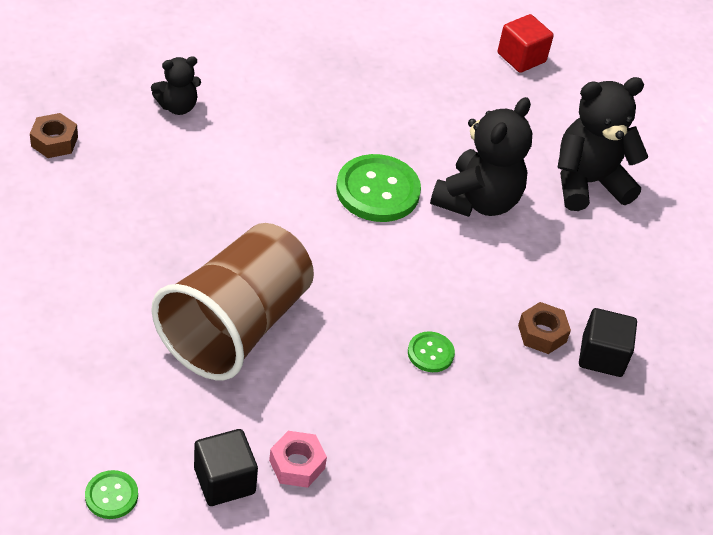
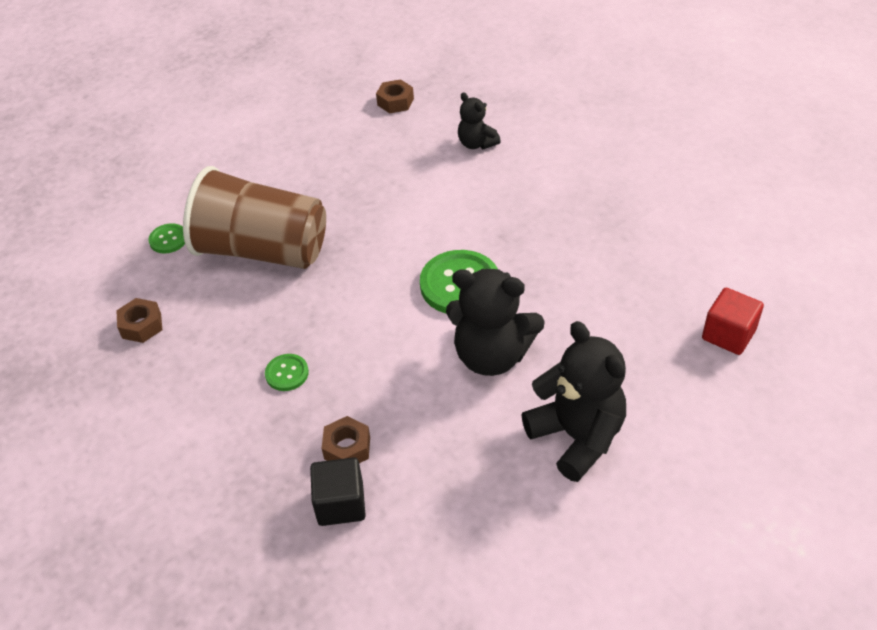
camera: 80 degrees right, 0 degrees up
green button [85,470,138,519] -> green button moved to [148,223,185,253]
black cube [194,429,258,506] -> none
pink nut [269,431,327,488] -> brown nut [116,298,162,343]

